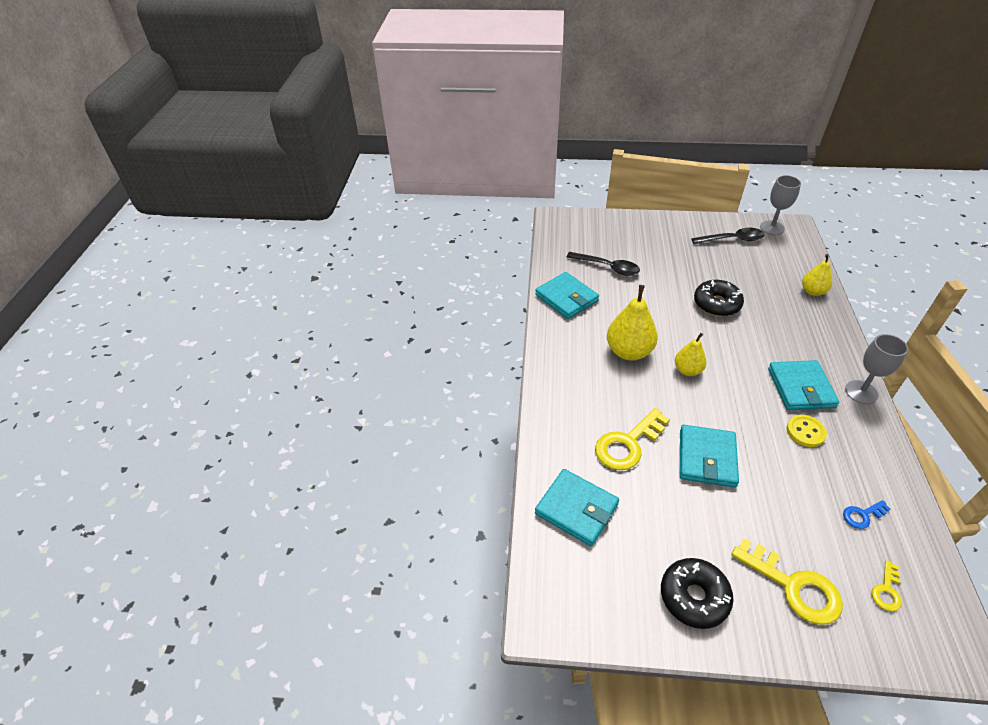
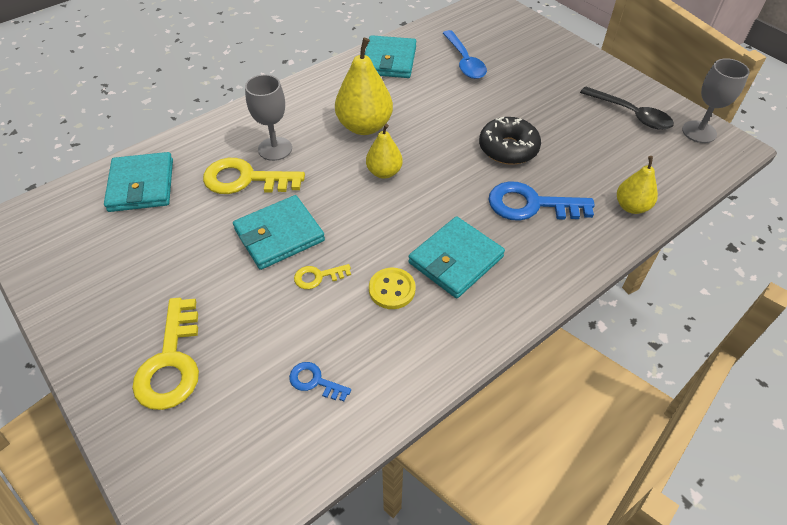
camera: 45 degrees right, 5 degrees up
black spoon [567,252,640,276] -> blue spoon [443,30,487,79]
black donut [661,558,734,629] -> none
grey goblet [845,334,908,404] -> grey goblet moved to [245,75,292,161]
yellow key [872,560,902,611] -> yellow key moved to [294,264,351,289]
none -> blue key [488,181,595,221]

